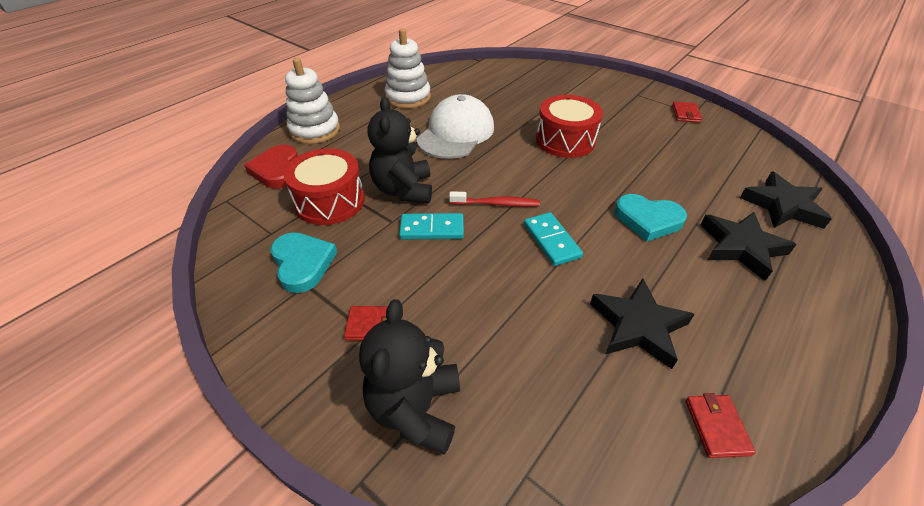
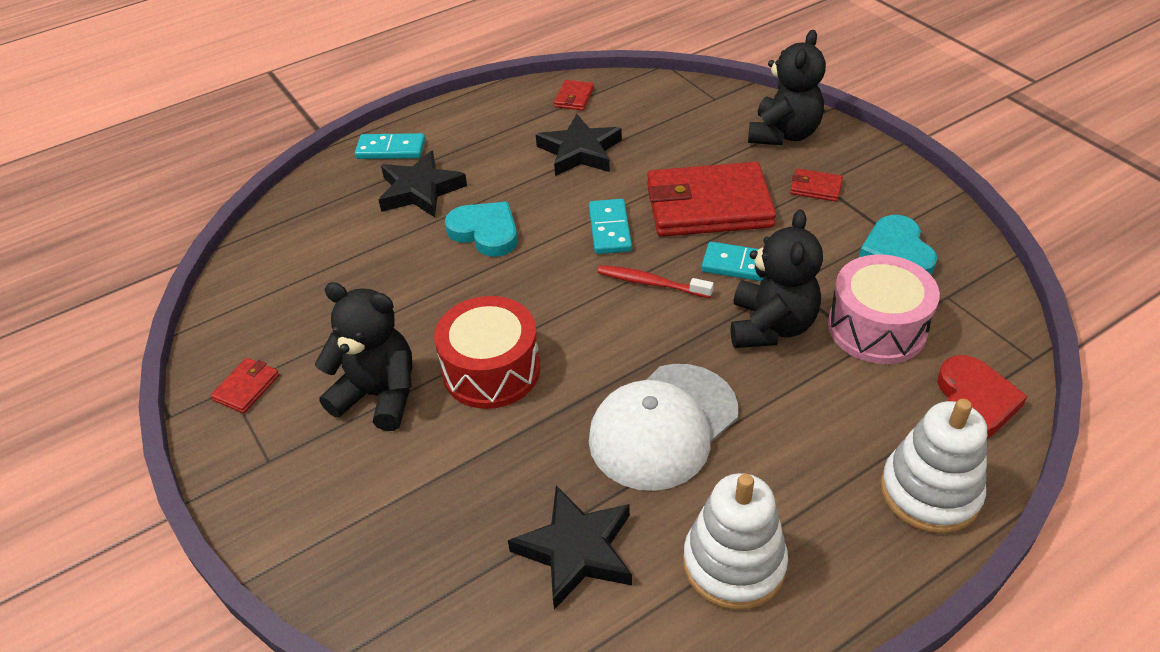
camera: 160 degrees left, 0 degrees up
red drum [284,149,365,225] -> pink drum [828,254,940,364]
black star [740,171,832,229] -> black star moved to [508,486,632,610]
none -> black teddy bear [315,282,413,431]
none -> turquoise domino [355,133,425,159]
none -> red wallet [647,162,776,237]

